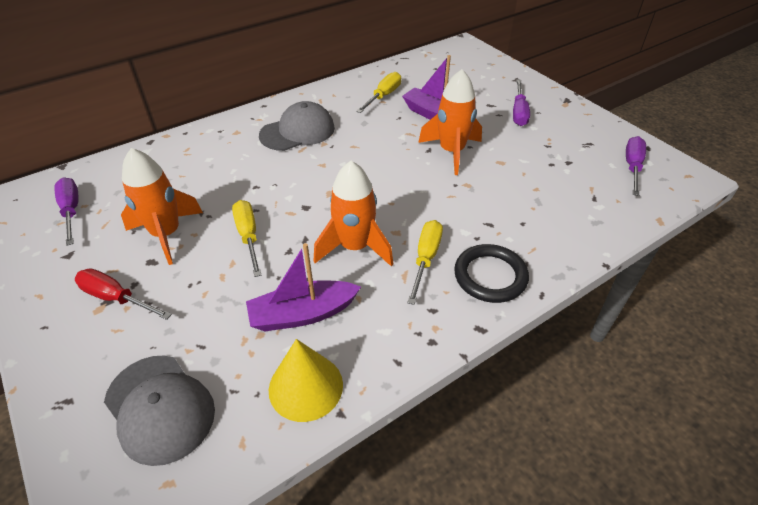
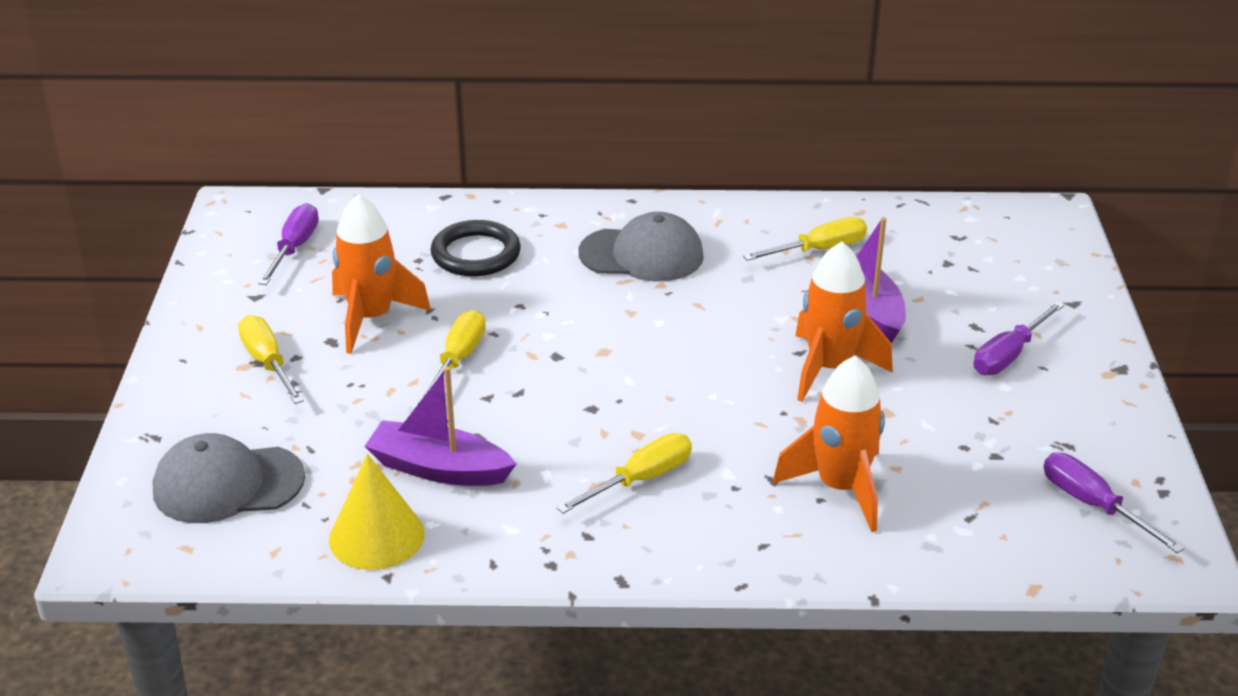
camera: 35 degrees right, 10 degrees down
red screwdriver [75,268,172,320] -> yellow screwdriver [238,315,304,404]
grey cap [104,356,215,466] -> grey cap turned 90 degrees clockwise [152,433,305,523]
orange rocket [314,161,393,267] -> orange rocket moved to [773,356,885,532]
black ring [454,244,529,303] -> black ring moved to [430,220,521,276]
purple screwdriver [626,136,646,196] -> purple screwdriver turned 90 degrees counterclockwise [1043,453,1184,553]

